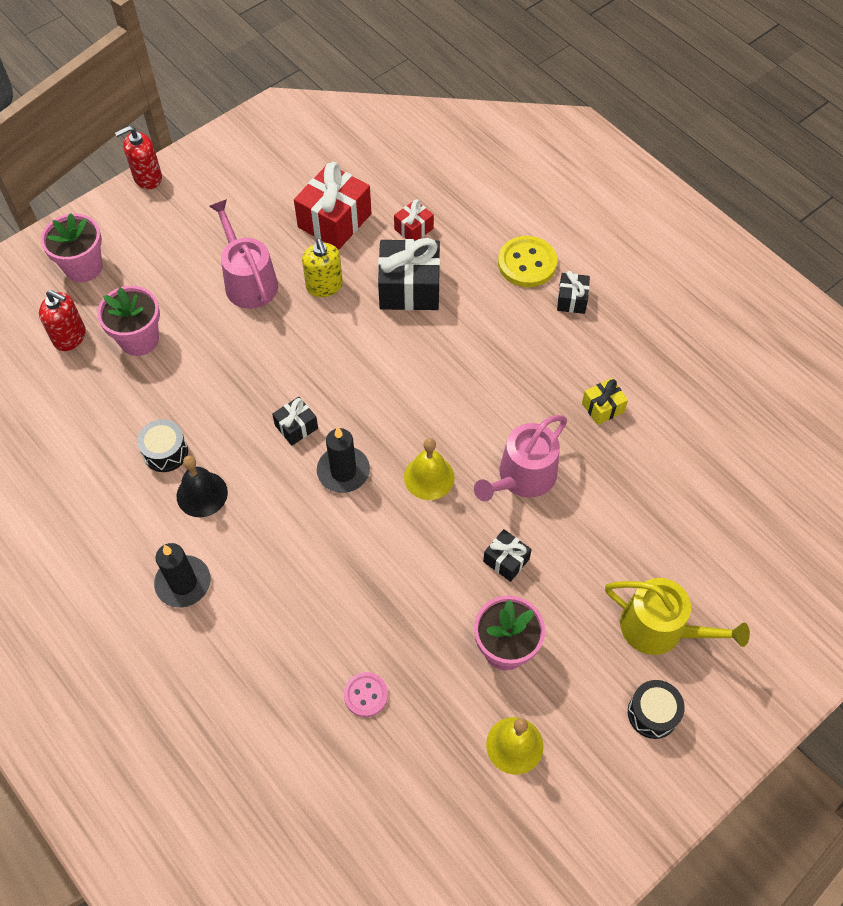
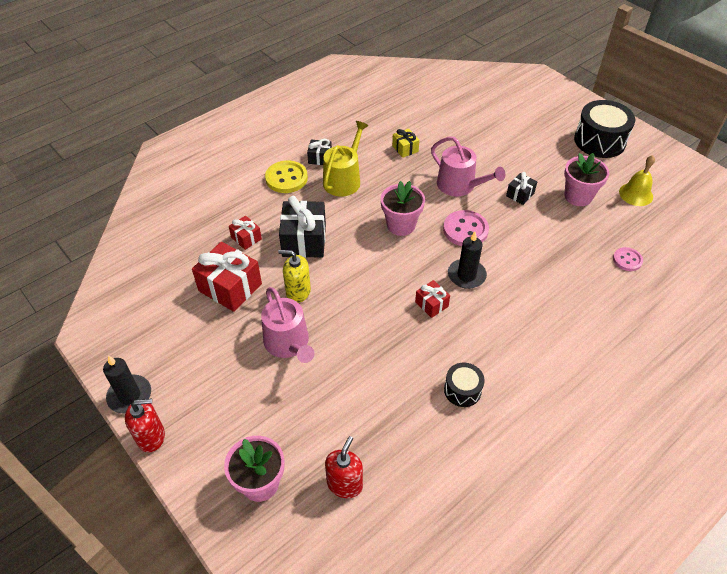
camera: 90 degrees left, 10 degrees down
pink flower pot [97,286,160,356] -> pink flower pot moved to [381,181,425,236]
red soap dispenser [115,126,162,189] -> red soap dispenser turned 75 degrees counterclockwise [125,398,165,452]
black candle [154,543,211,608] -> black candle moved to [103,355,151,414]
black bell [177,456,228,517] -> none
pink watering can [209,199,278,309] -> pink watering can turned 90 degrees counterclockwise [261,287,314,363]
black gift [272,397,318,446] -> red gift [415,280,450,318]
yellow soap dispenser [302,239,343,297] -> yellow soap dispenser turned 150 degrees counterclockwise [278,250,311,303]
yellow bell [404,438,455,500] -> pink button [443,210,489,246]
yellow watering can [605,578,750,655] -> yellow watering can moved to [323,121,369,197]
black drum [628,680,685,739] -> black drum [574,100,635,158], size x1.83

